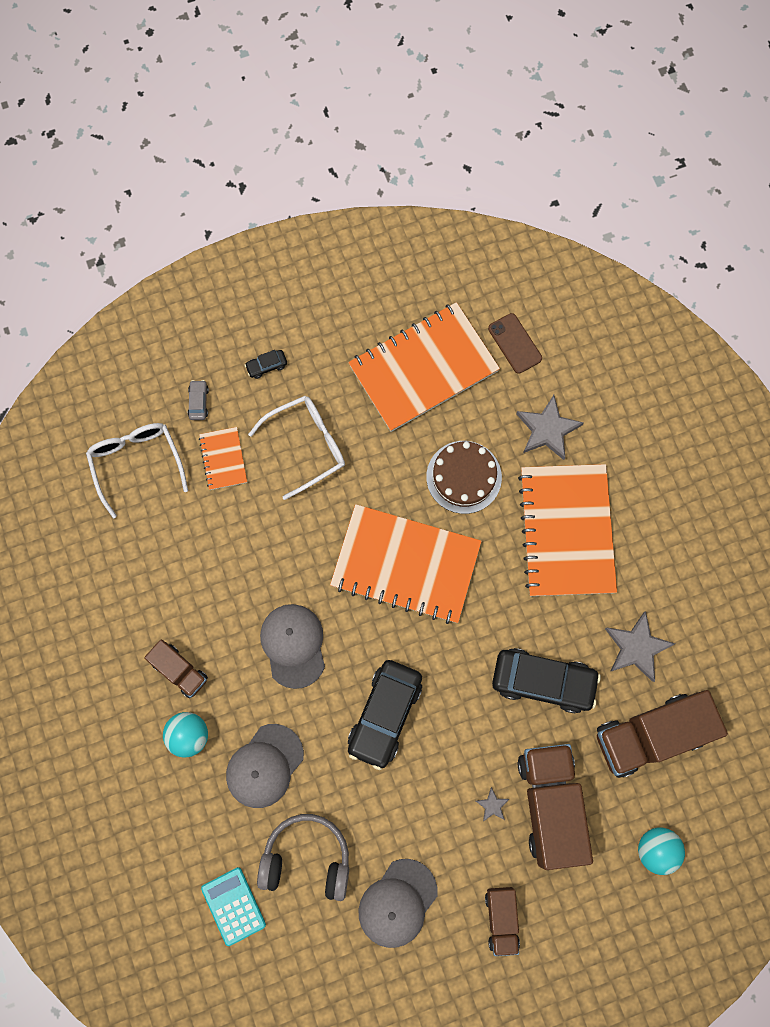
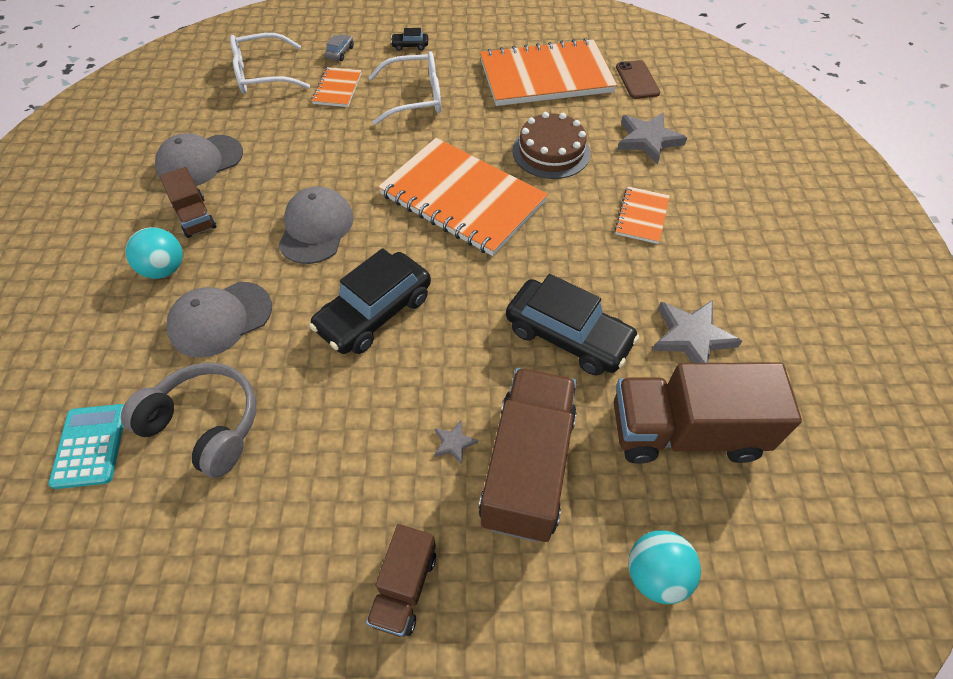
camera: 20 degrees right, 20 degrees down
white glasses [86,423,188,518] -> white glasses turned 105 degrees counterclockwise [230,33,310,94]
grey cap [359,859,438,948] -> grey cap moved to [155,133,243,186]
orange notebook [518,464,617,596] -> orange notebook [614,186,670,244], size x0.46

